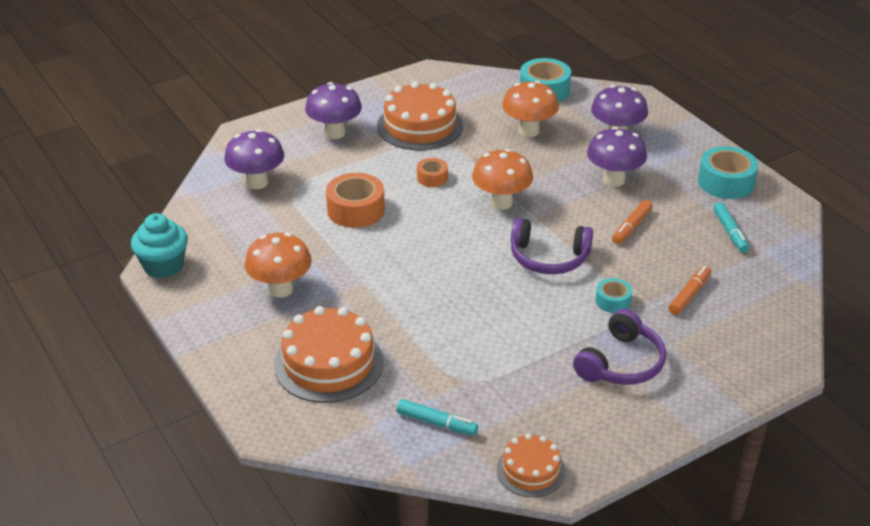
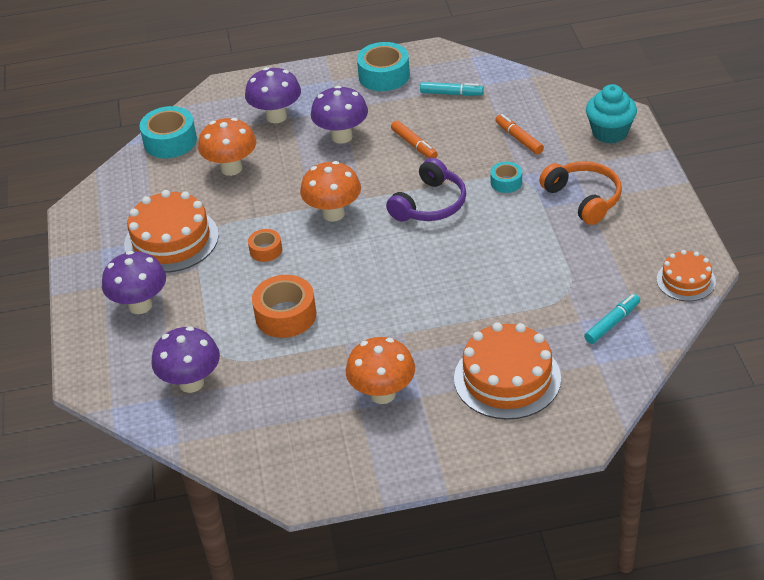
camera: 65 degrees left, 5 degrees up
turquoise cupcake [131,213,188,279] -> turquoise cupcake moved to [586,84,637,144]
purple headphones [573,309,666,385] -> orange headphones [539,161,622,225]

